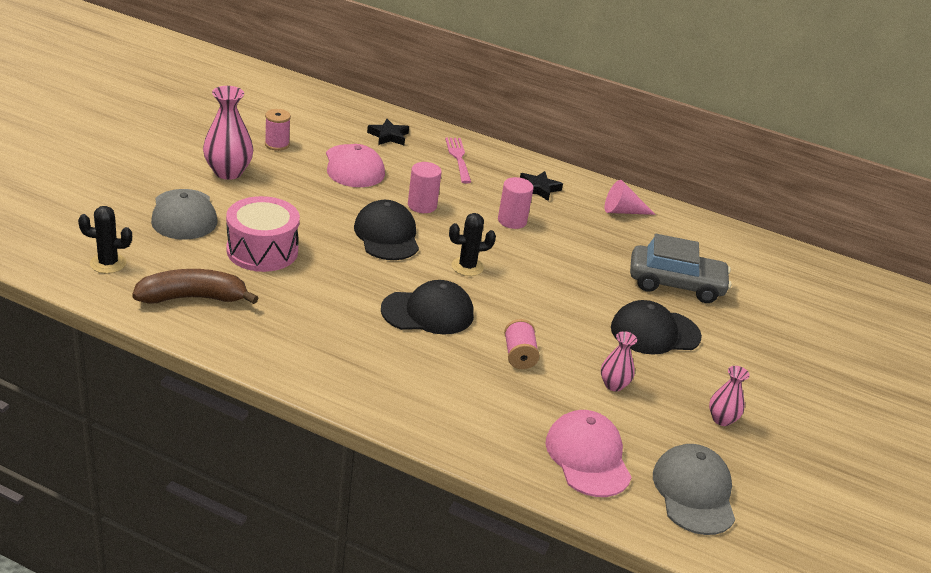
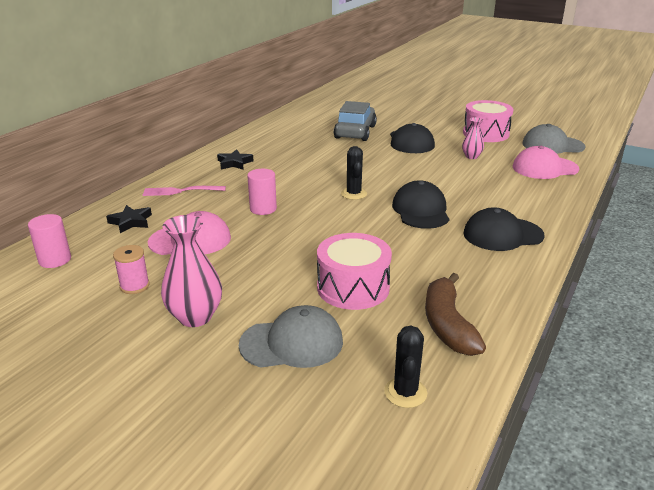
camera: 80 degrees left, 5 degrees down
black cap [354,200,419,260] -> black cap moved to [464,207,545,251]
pink cylinder [498,177,534,229] -> pink cylinder moved to [28,214,71,268]
pink spool [504,319,539,369] -> none
pink cone [605,180,656,215] -> none
pink vase [709,366,750,426] -> pink drum [463,100,513,142]

